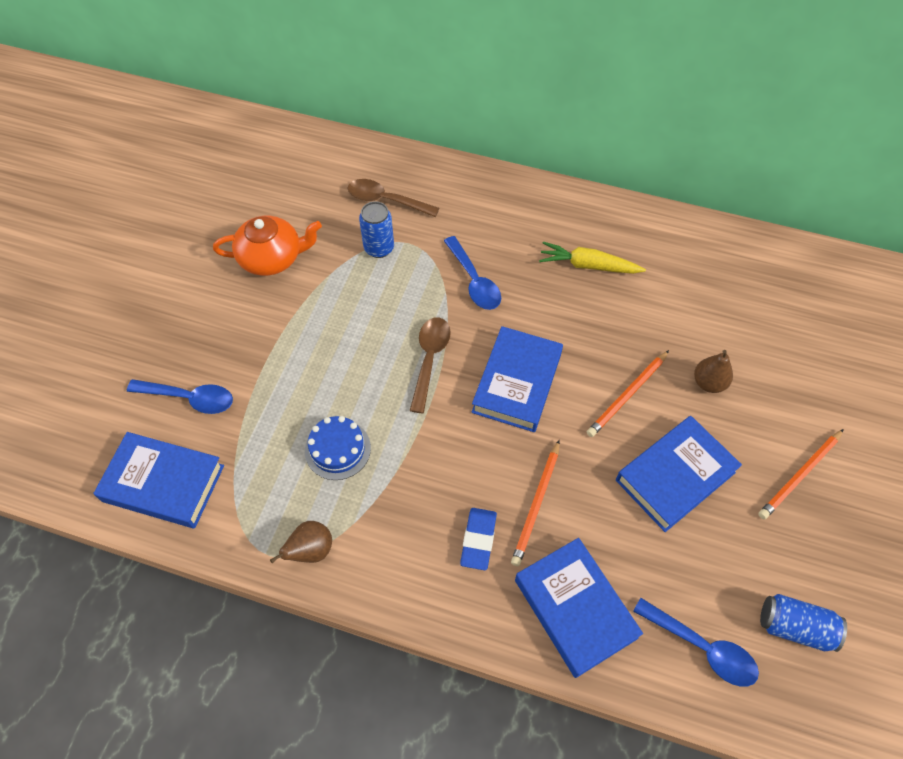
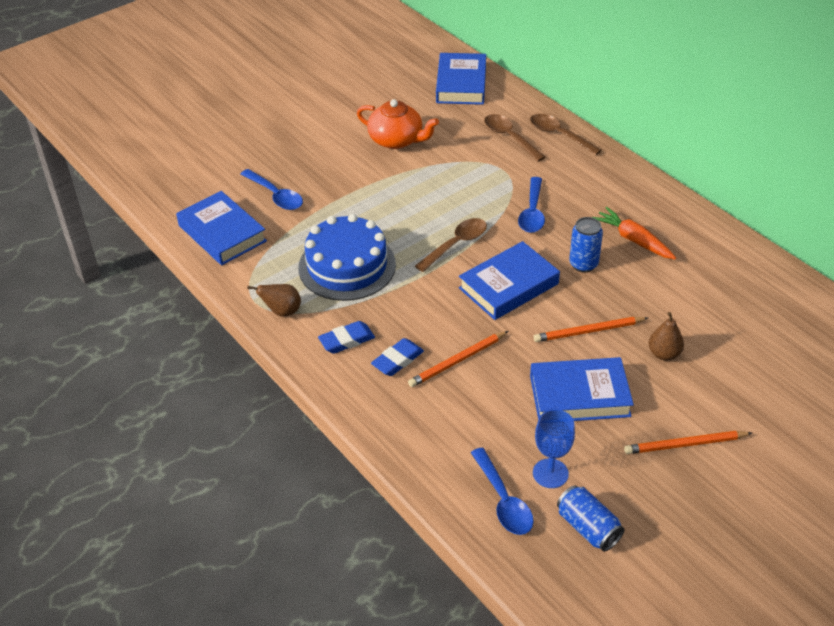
camera: 35 degrees right, 15 degrees down
blue cake [305,416,371,480] -> blue cake [298,214,396,301], size x1.80
blue can [359,201,394,258] -> blue can moved to [569,217,603,273]
blue book [515,538,643,678] -> blue book moved to [436,53,486,105]
yellow carrot [539,242,646,274] -> orange carrot [592,207,676,259]
none -> blue eraser [318,321,375,354]
none -> brown spoon [530,114,602,155]
none -> blue goblet [533,409,575,488]

